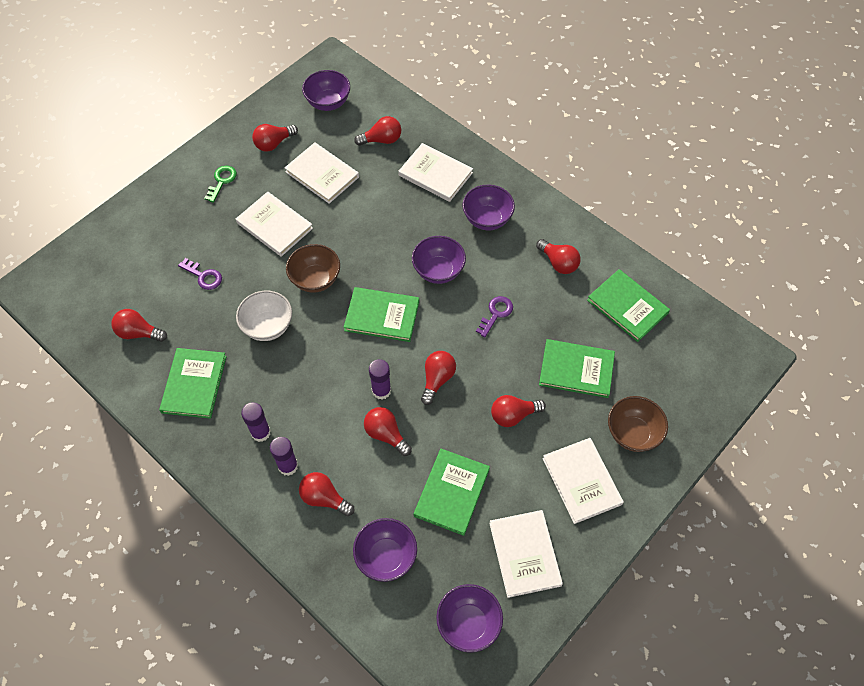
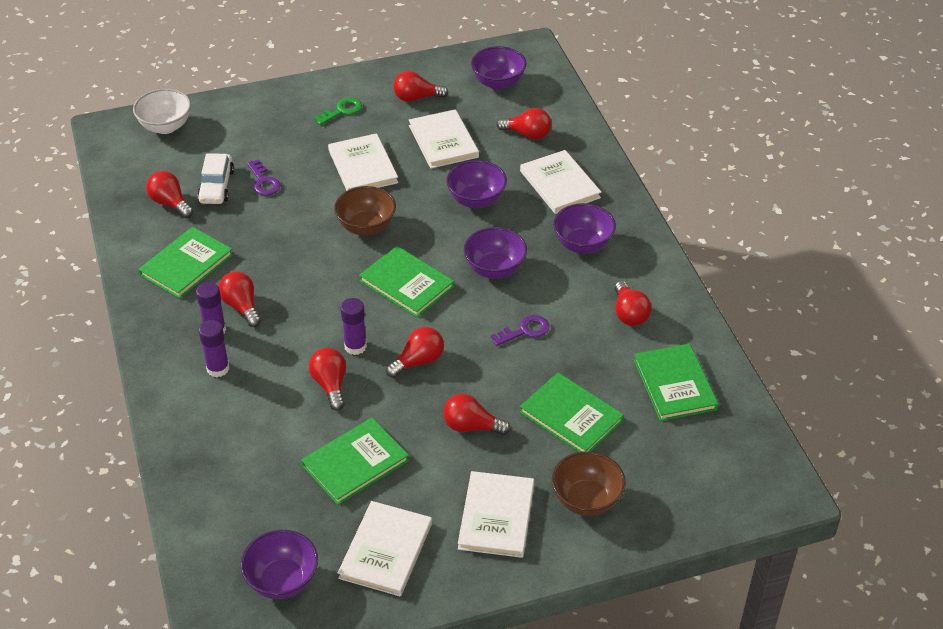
camera: 30 degrees right, 15 degrees down
white bowl [236,291,292,341] -> white bowl moved to [133,89,191,134]
red light bulb [299,472,355,516] -> red light bulb moved to [219,272,261,327]
purple bowl [353,518,417,582] -> purple bowl moved to [446,160,507,208]
none -> white car [197,153,234,204]

